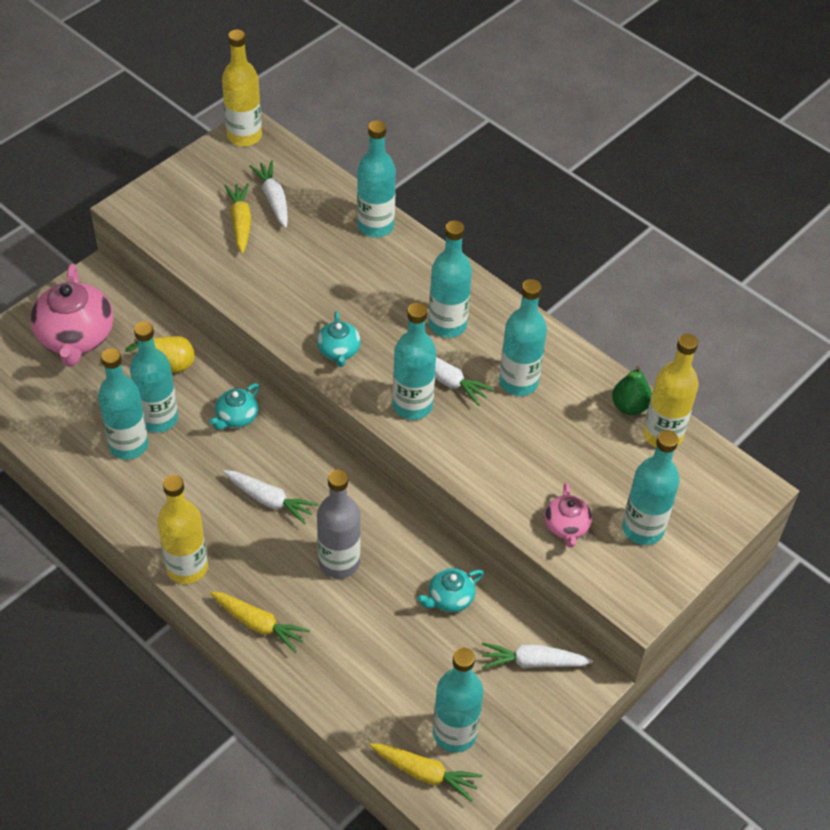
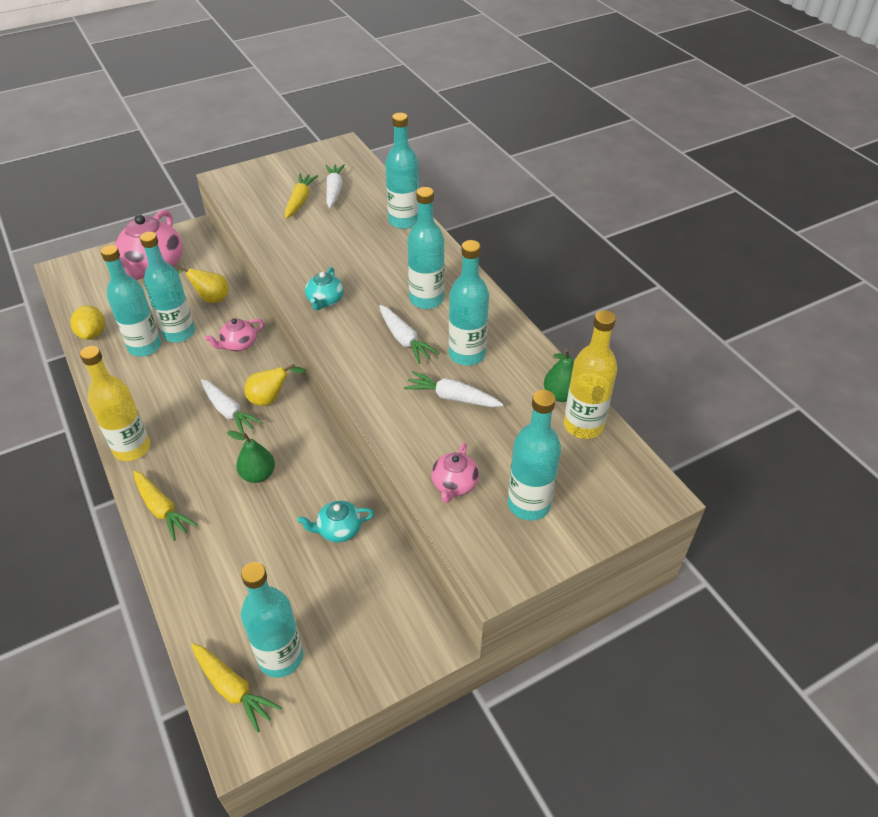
camera: 20 degrees right, 5 degrees down
turquoise teapot [209,383,259,430] -> pink teapot [205,318,264,351]
yellow bottle [222,30,262,146] -> none
grey bottle [317,470,361,579] -> green pear [227,431,275,483]
turquoise bottle [393,303,436,420] -> none
white carrot [482,642,593,669] -> white carrot moved to [404,371,503,407]
none -> yellow lemon [71,305,105,340]
none -> yellow pear [245,364,306,406]

